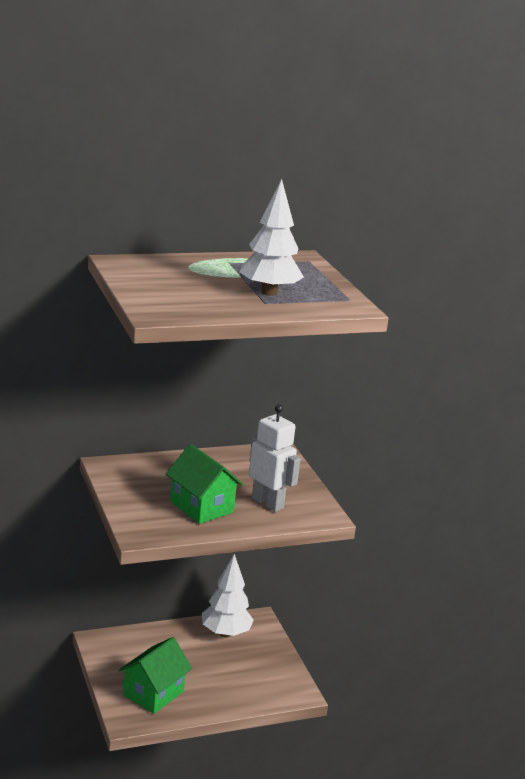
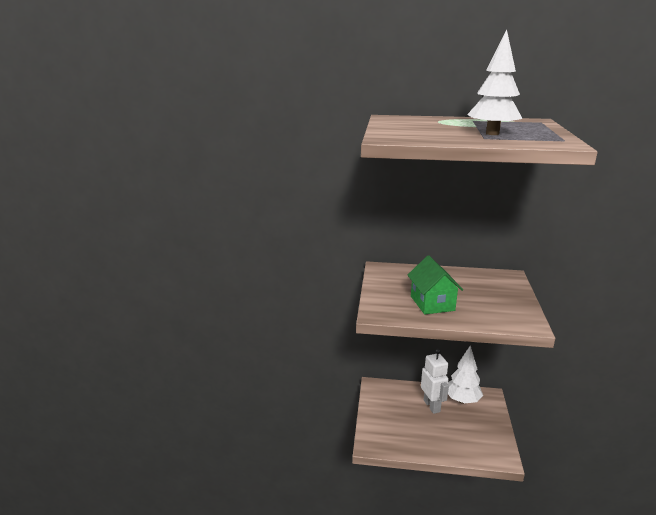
camera: 30 degrees right, 0 degrees up
green house [119,637,192,714] -> none
white robot [249,404,301,512] -> white robot moved to [421,349,449,414]

